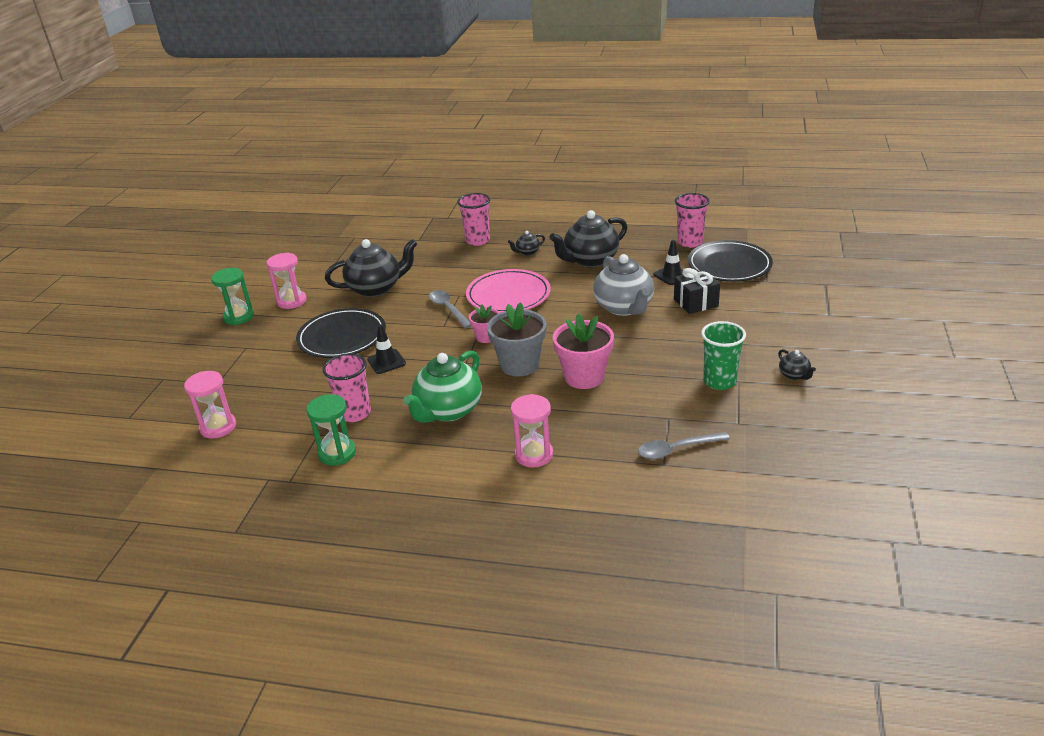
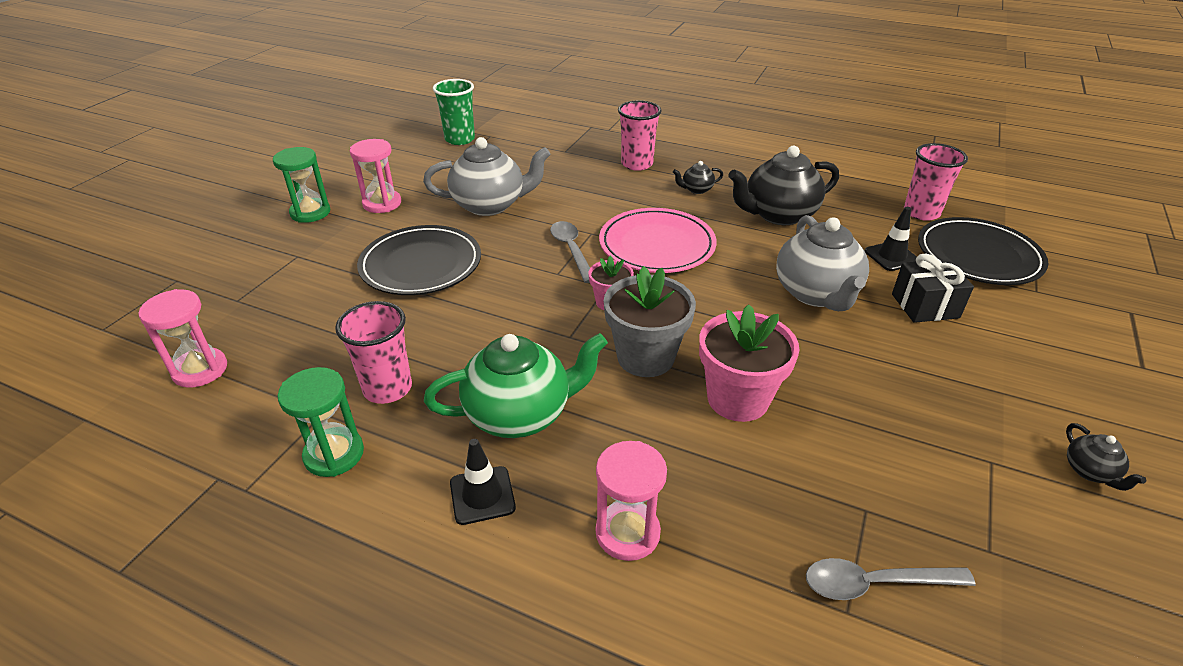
camera: 10 degrees right, 5 degrees up
black teapot [325,239,417,297] -> grey teapot [423,137,551,216]
black traffic cone [367,324,406,374] -> black traffic cone moved to [450,439,516,525]
green teapot [403,350,482,423] -> green teapot turned 150 degrees counterclockwise [424,333,608,438]
green cup [701,321,746,390] -> green cup moved to [433,79,475,145]

